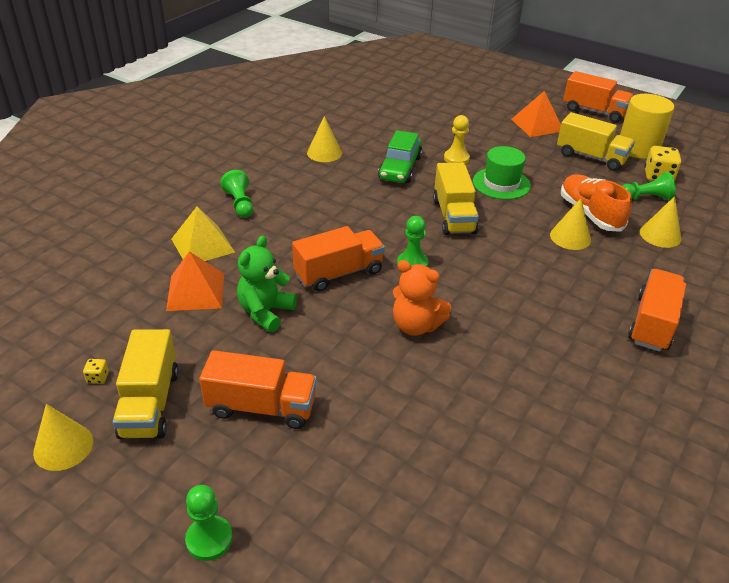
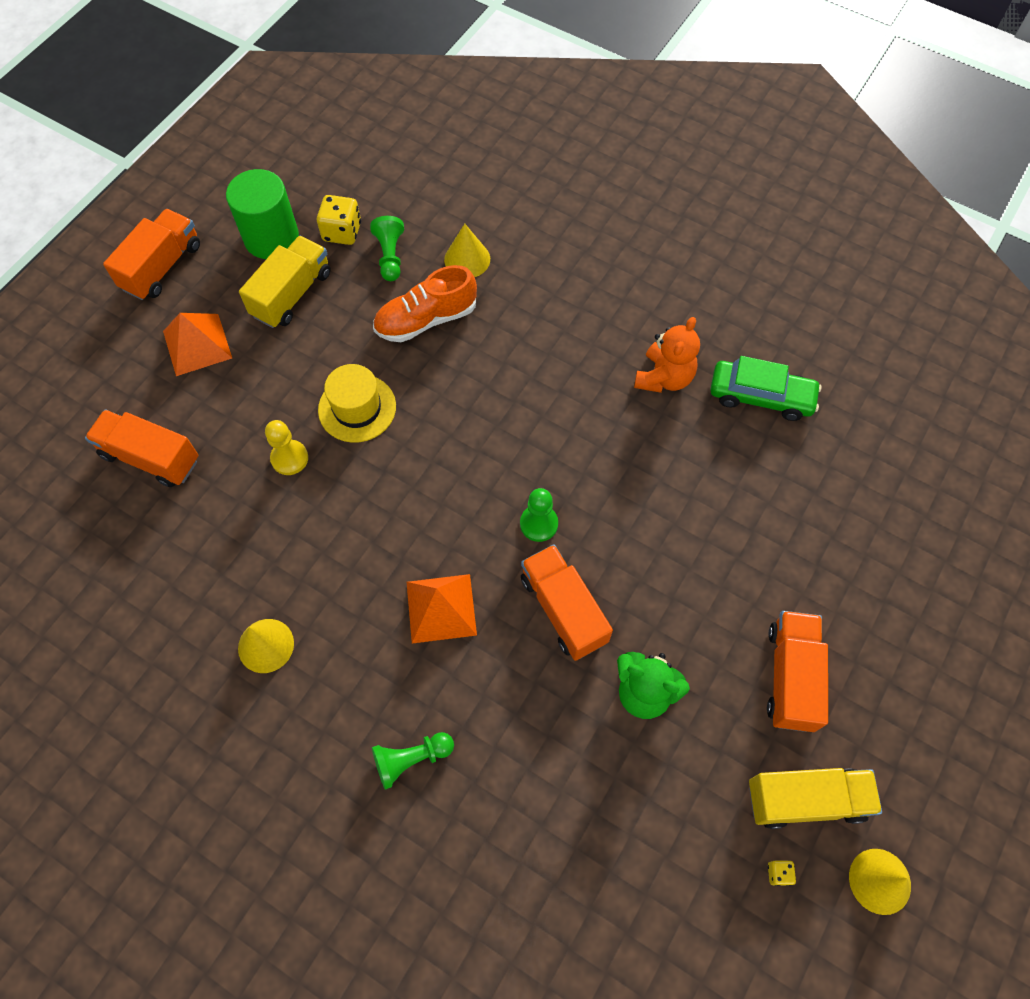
camera: 90 degrees left, 25 degrees up
orange pyramid [166,251,224,311] -> orange pyramid moved to [407,574,477,643]
yellow pyramid [172,206,235,261] -> none
green pawn [185,485,233,561] -> none
green car [378,130,422,183] -> green car moved to [711,356,822,421]
orange teddy bear [393,260,451,336] -> orange teddy bear moved to [634,317,700,393]
yellow truck [433,162,479,235] -> none
green hat [473,146,531,200] -> yellow hat [318,364,396,443]
yellow cone [550,198,591,250] -> none
yellow cylinder [620,94,674,159] -> green cylinder [226,169,299,259]
orange truck [628,269,686,352] -> orange truck moved to [85,410,199,487]

